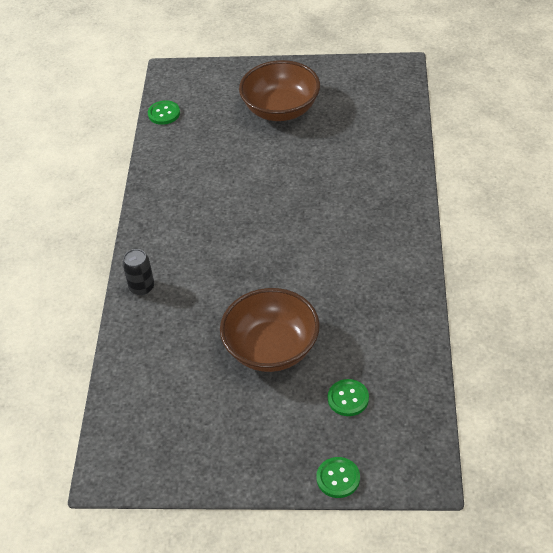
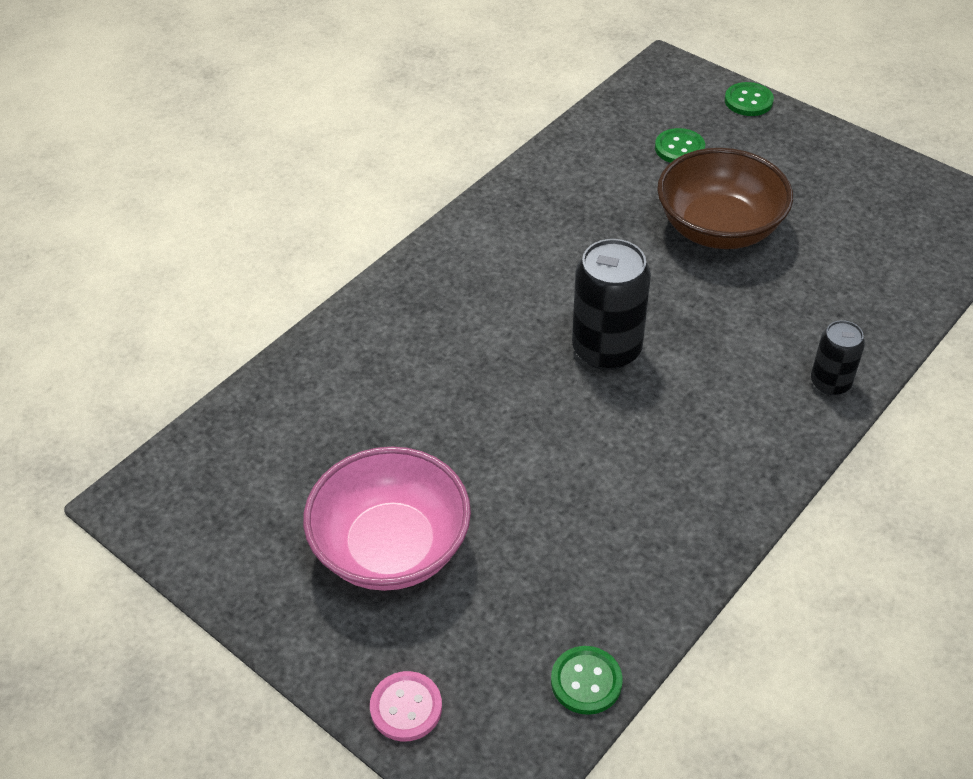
camera: 145 degrees left, 0 degrees up
brown bowl [239,60,320,121] -> pink bowl [303,447,471,591]
none -> pink button [370,671,442,742]
none -> black can [572,239,651,370]

